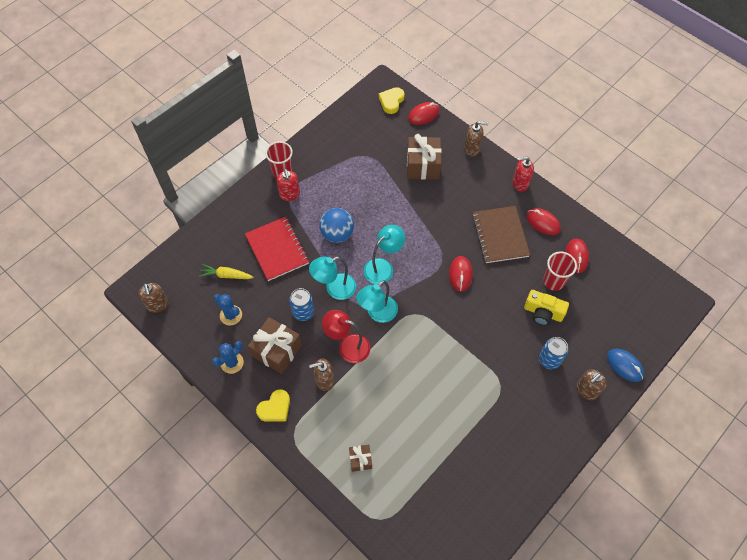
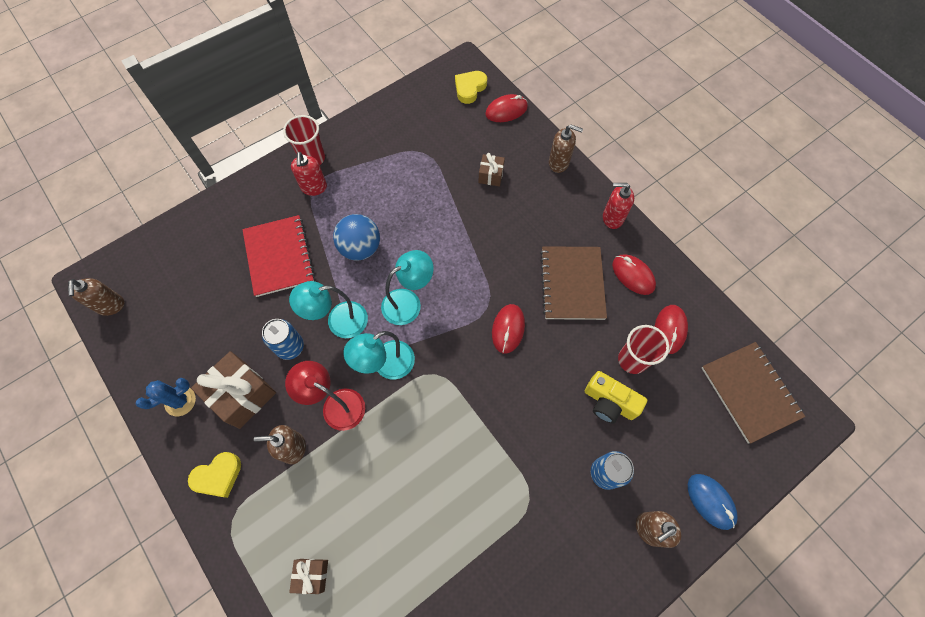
camera: 10 degrees right, 5 degrees up
yellow carrot [199,264,254,279] -> none
blue cactus [214,294,242,325] -> none
brown gift [407,134,442,179] -> brown gift [478,153,505,186], size x0.53
none -> brown notebook [702,342,806,444]

